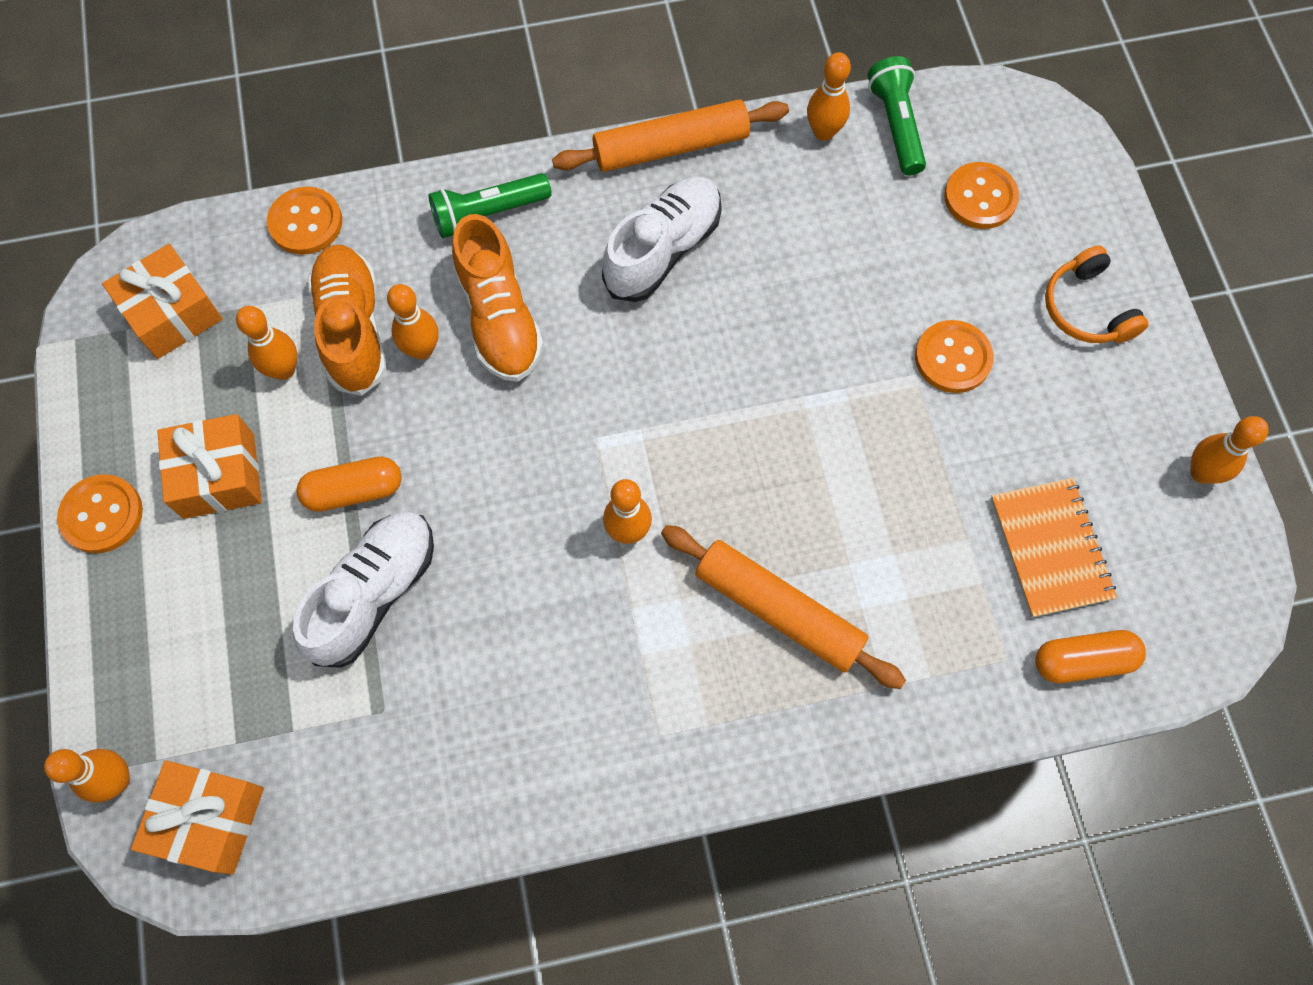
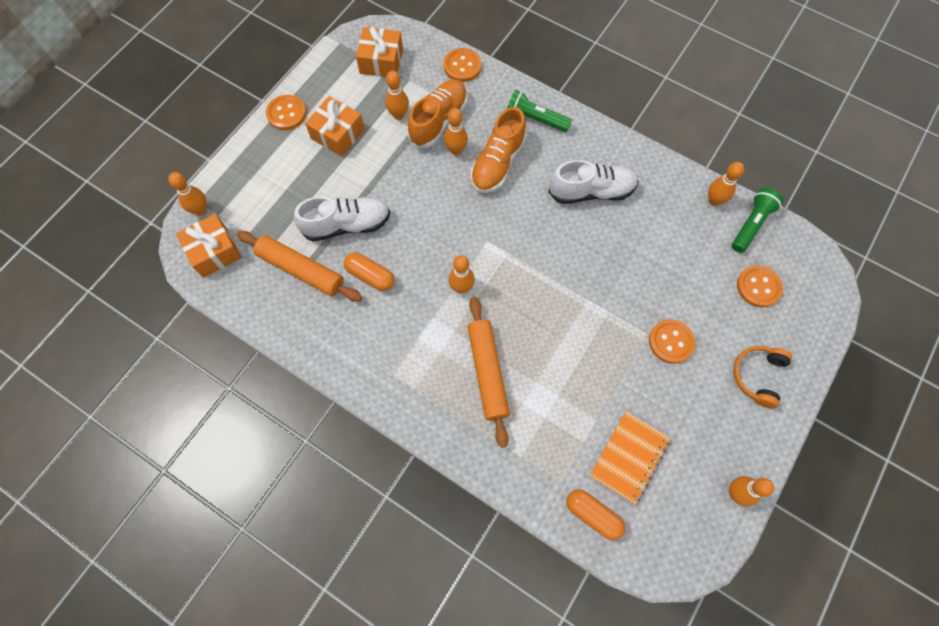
camera: 45 degrees right, 0 degrees up
orange capsule [296,457,402,512] -> orange capsule moved to [344,252,395,291]
orange rolling pin [552,99,789,172] -> orange rolling pin moved to [237,231,362,302]

